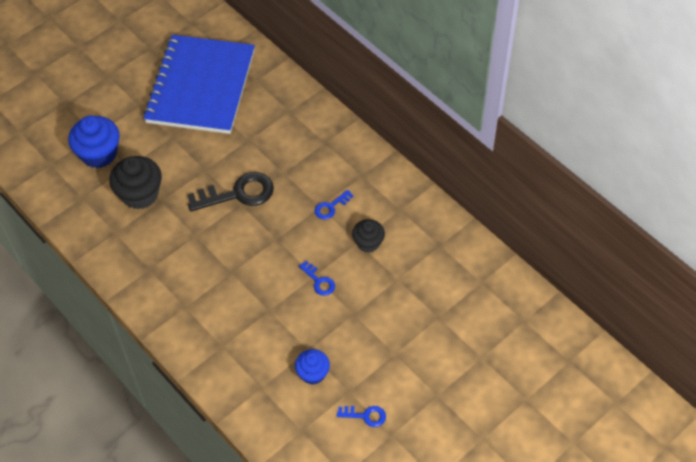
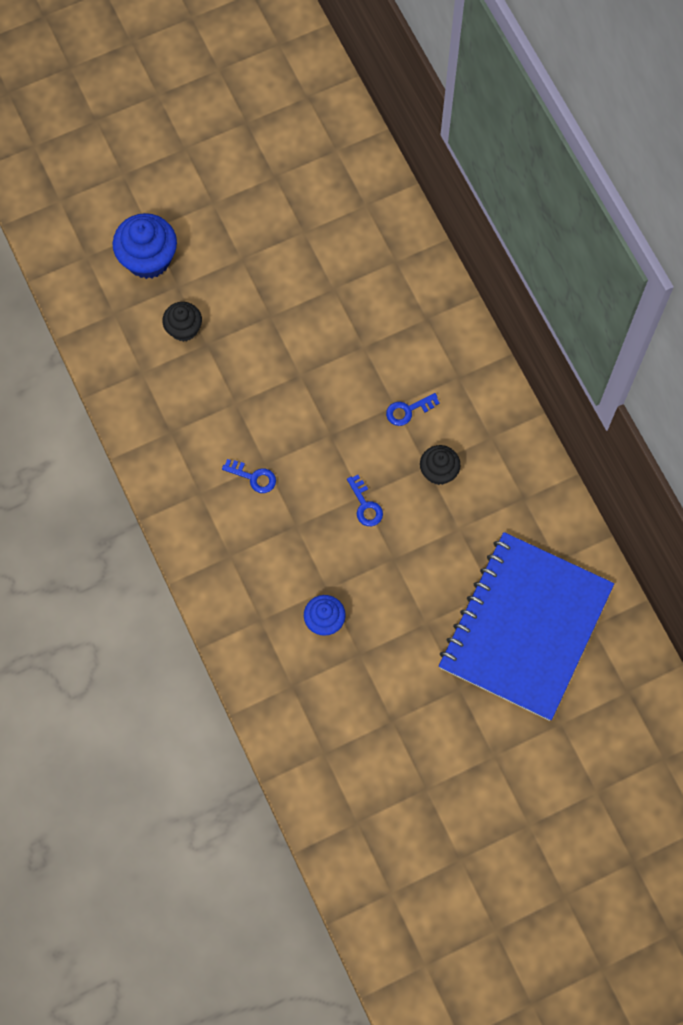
camera: 15 degrees right, 15 degrees up
black cupcake [109,156,162,209] -> black cupcake [162,302,202,342], size x0.61
blue notebook [143,35,255,134] -> blue notebook moved to [439,532,614,721]
black key [187,172,274,211] -> none
blue key [337,406,386,427] -> blue key moved to [222,459,276,493]

